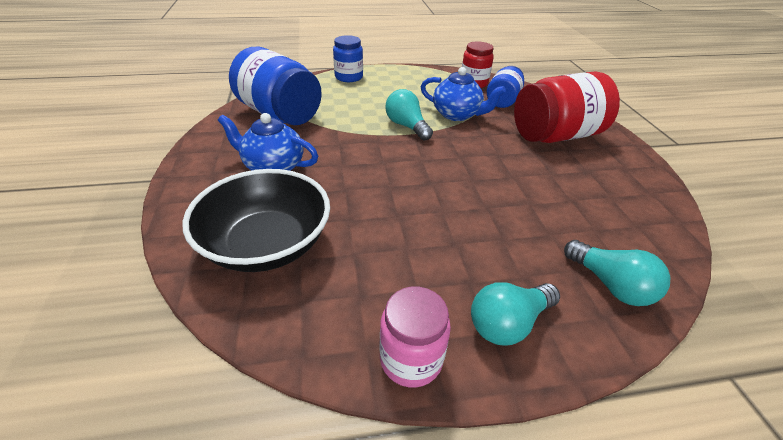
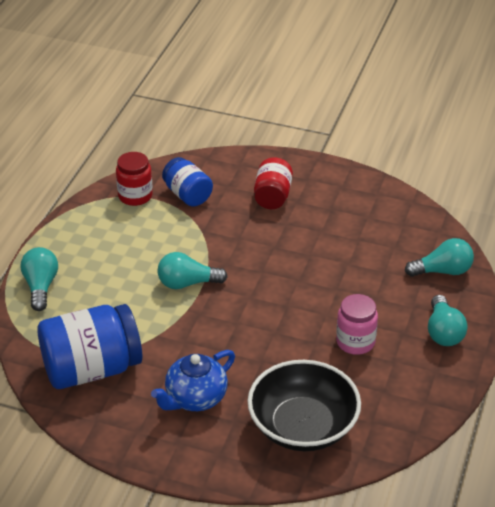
camera: 60 degrees left, 0 degrees up
blue jar [333,35,363,82] -> turquoise light bulb [21,247,58,311]
pink jar [379,287,451,388] -> pink jar moved to [336,294,378,355]
blue teapot [421,67,506,121] -> none
red jar [514,71,620,143] -> red jar [254,157,293,209], size x0.58

